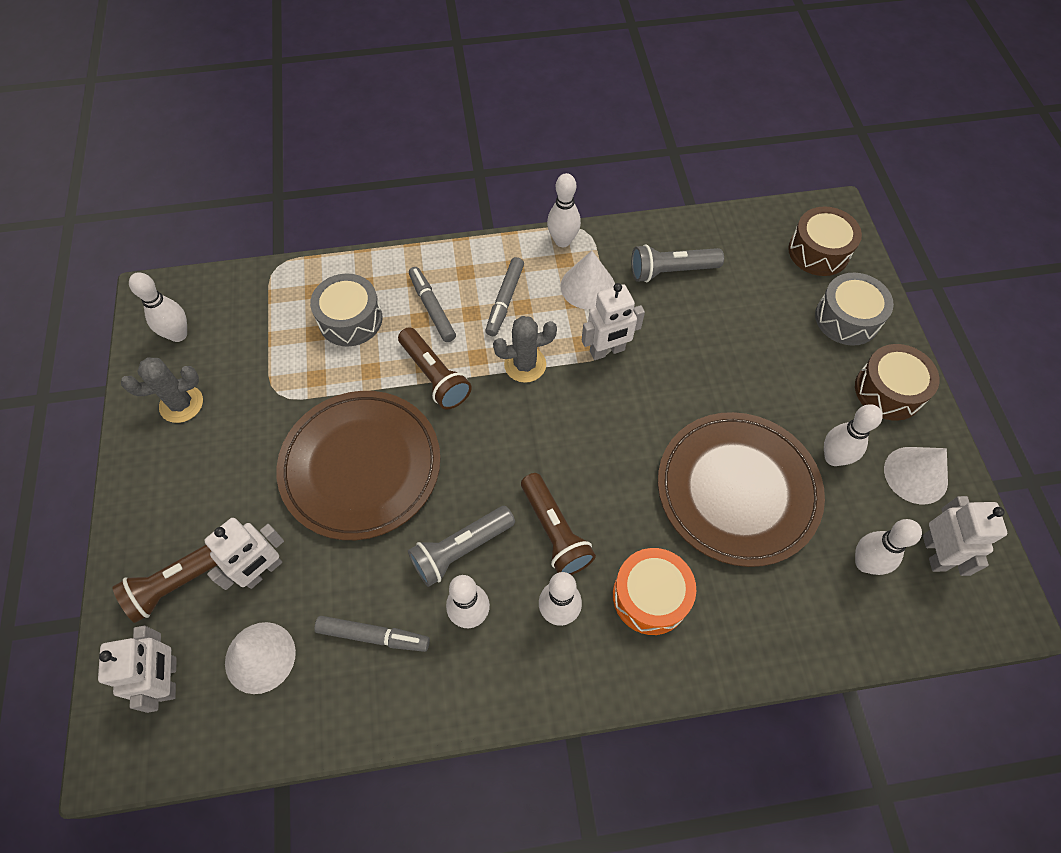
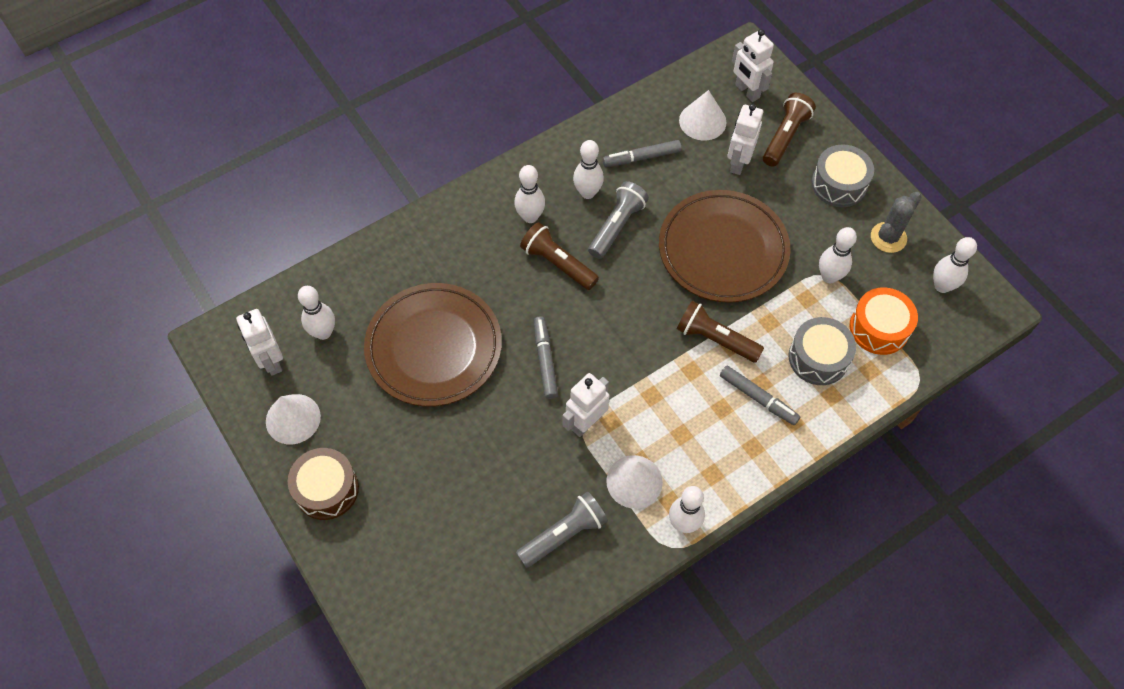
camera: 155 degrees right, 0 degrees up
grey marker [485,257,524,336] -> grey marker moved to [534,316,558,399]
grey cactus [493,316,557,383] -> none
orange drum [613,548,696,635] -> orange drum moved to [850,287,918,355]
brown drum [788,207,862,276] -> none
grey drum [815,273,894,346] -> grey drum moved to [812,145,874,207]
white bowling pin [824,404,883,466] -> white bowling pin moved to [819,227,857,283]

